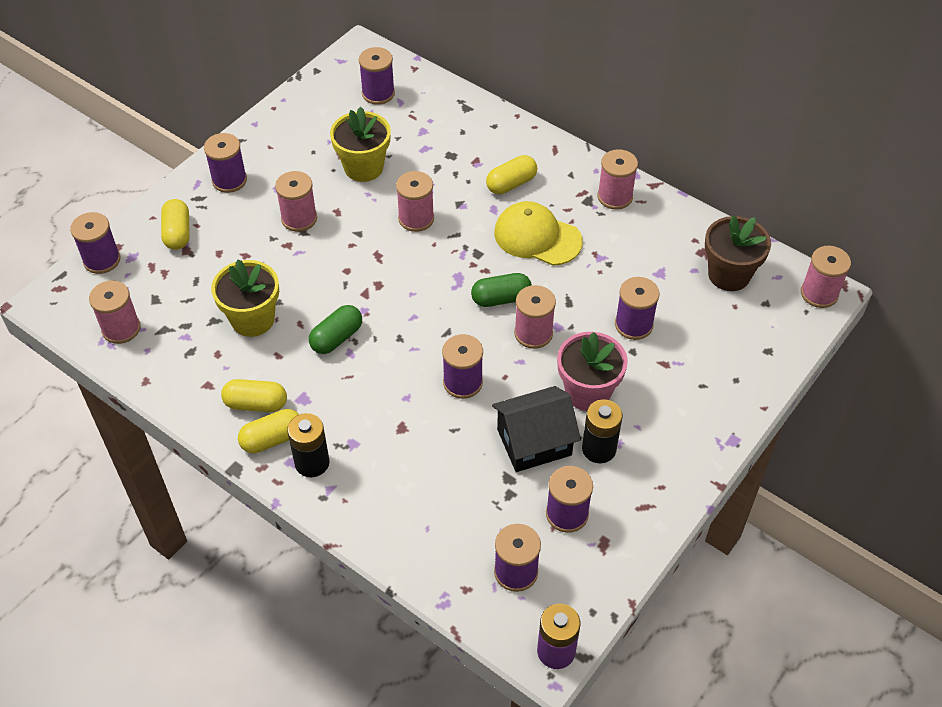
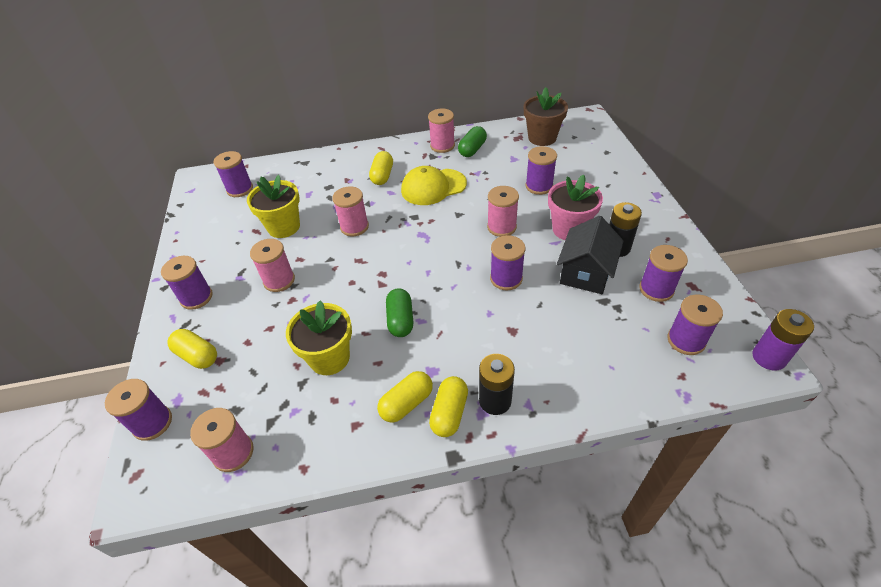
camera: 45 degrees left, 5 degrees down
green capsule [471,273,532,307] -> green capsule moved to [458,126,487,157]
pink spool [801,246,851,308] -> none

